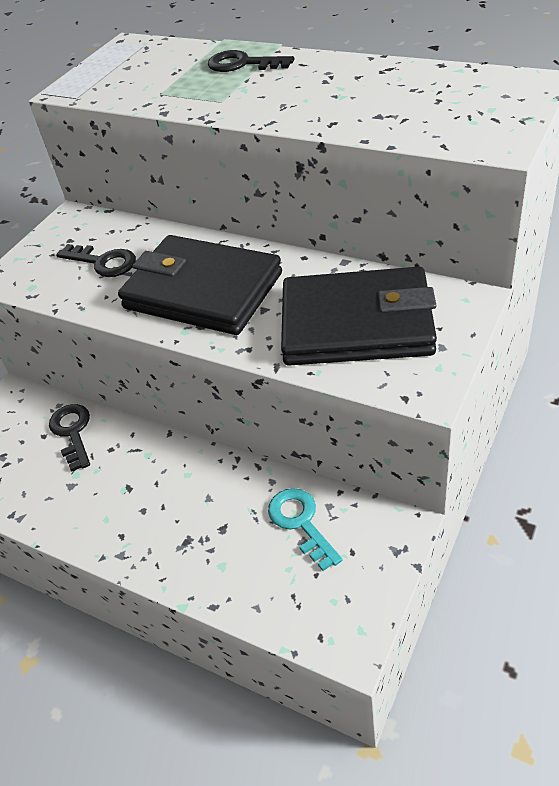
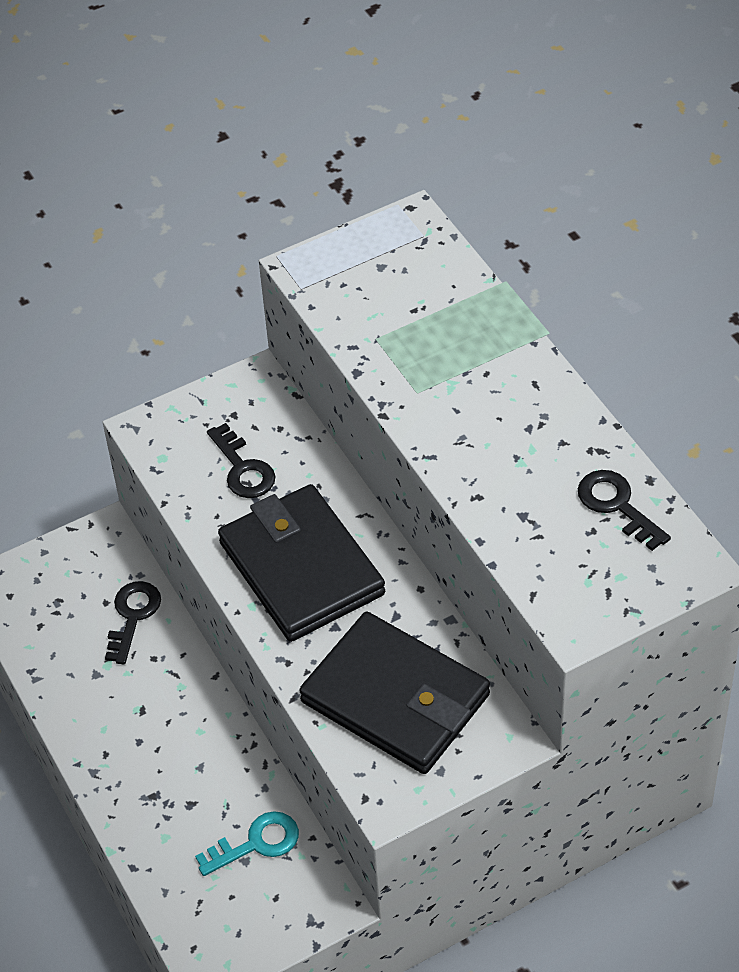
camera: 30 degrees right, 5 degrees up
black key [208,50,295,72] -> black key moved to [578,470,671,551]
turquoise key [268,488,342,571] -> turquoise key turned 60 degrees clockwise [195,811,299,876]

